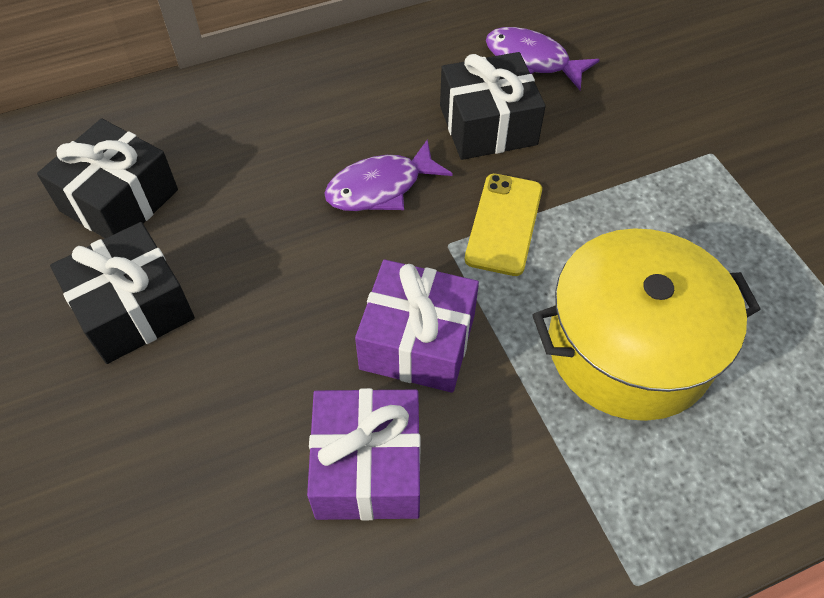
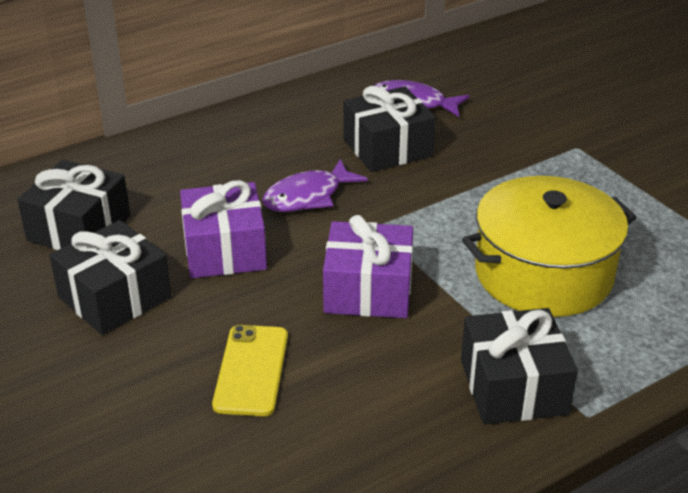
camera: 10 degrees left, 20 degrees down
purple gift [307,388,421,520] -> purple gift moved to [180,180,267,278]
yellow phone [465,174,542,276] -> yellow phone moved to [212,325,288,416]
none -> black gift [461,308,578,425]

